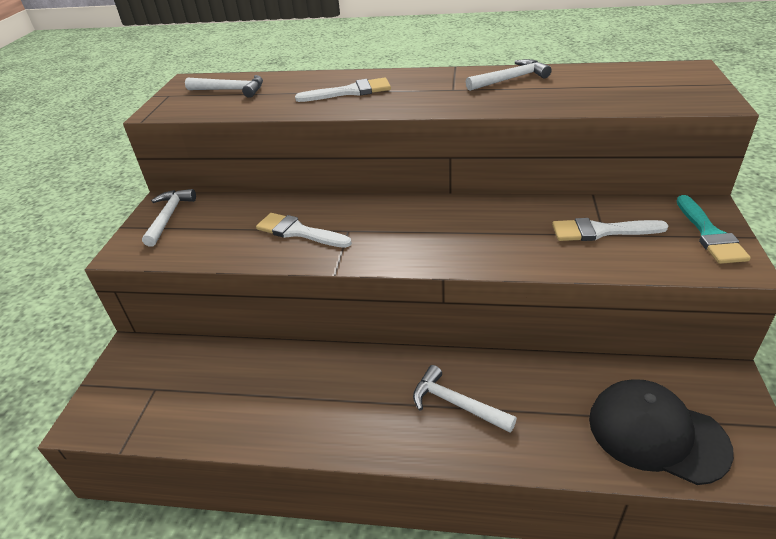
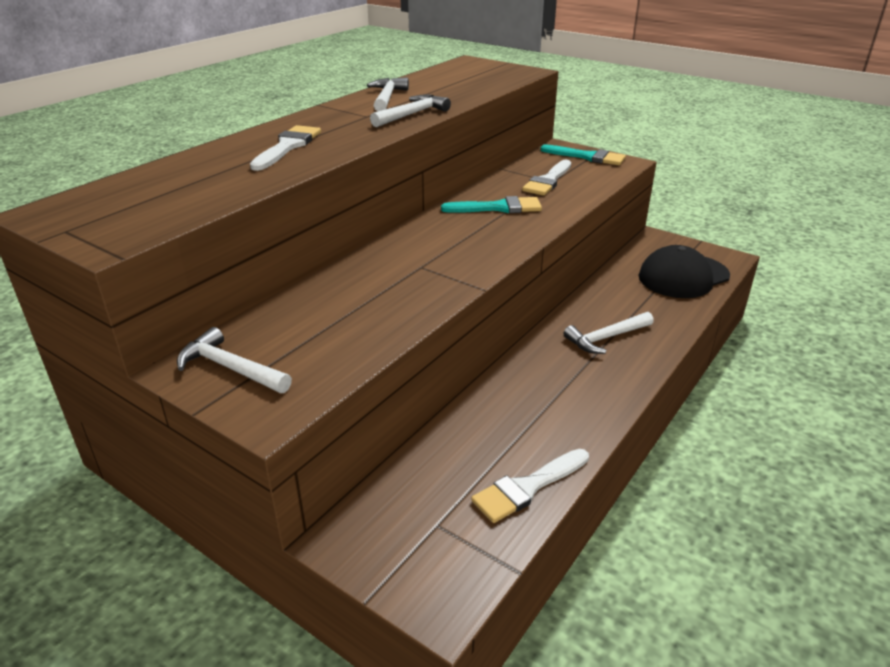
camera: 65 degrees left, 5 degrees down
white hammer [185,75,263,98] -> white hammer moved to [370,95,451,127]
white brush [256,213,352,248] -> white brush moved to [471,449,589,523]
none -> turquoise brush [441,196,542,213]

